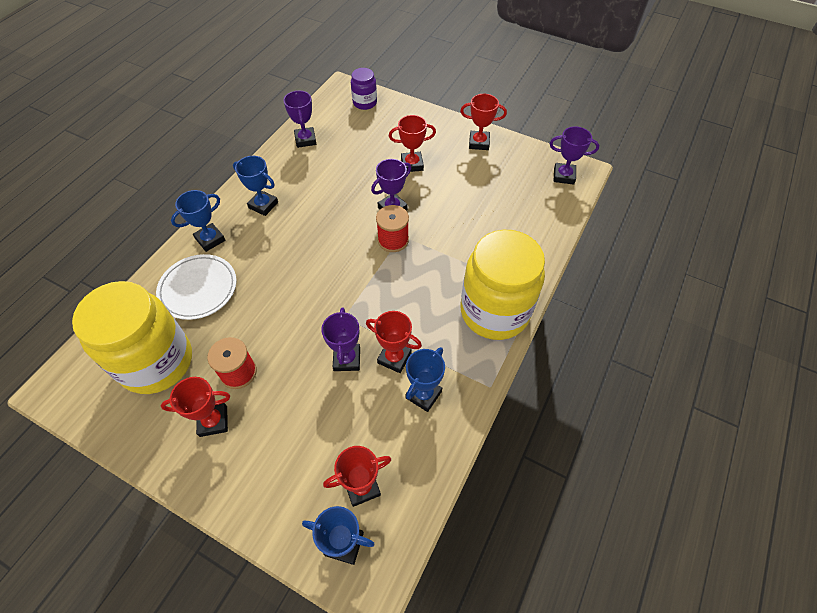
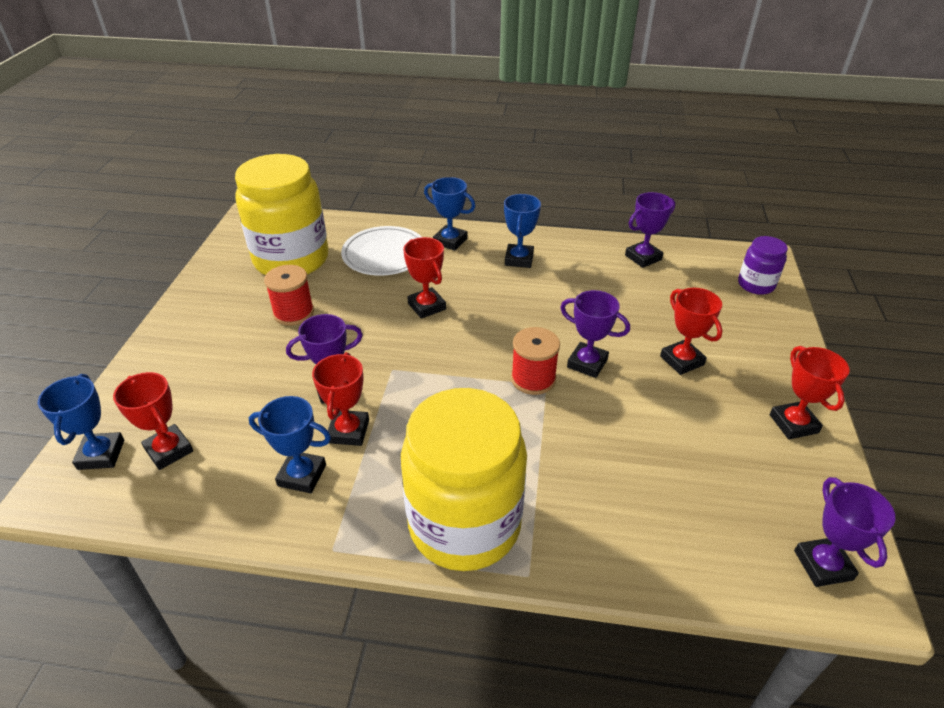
camera: 70 degrees right, 15 degrees down
red trophy [161,377,230,437] -> red trophy moved to [403,237,446,319]

